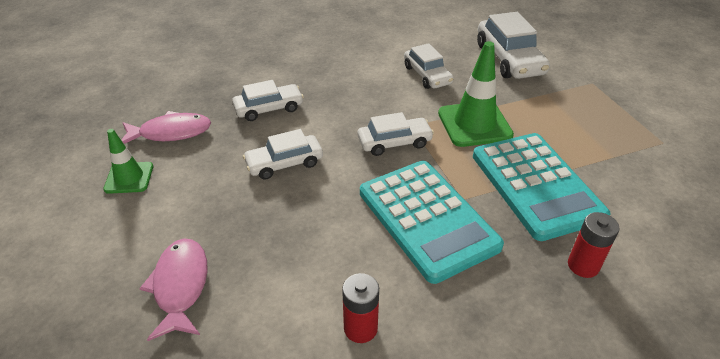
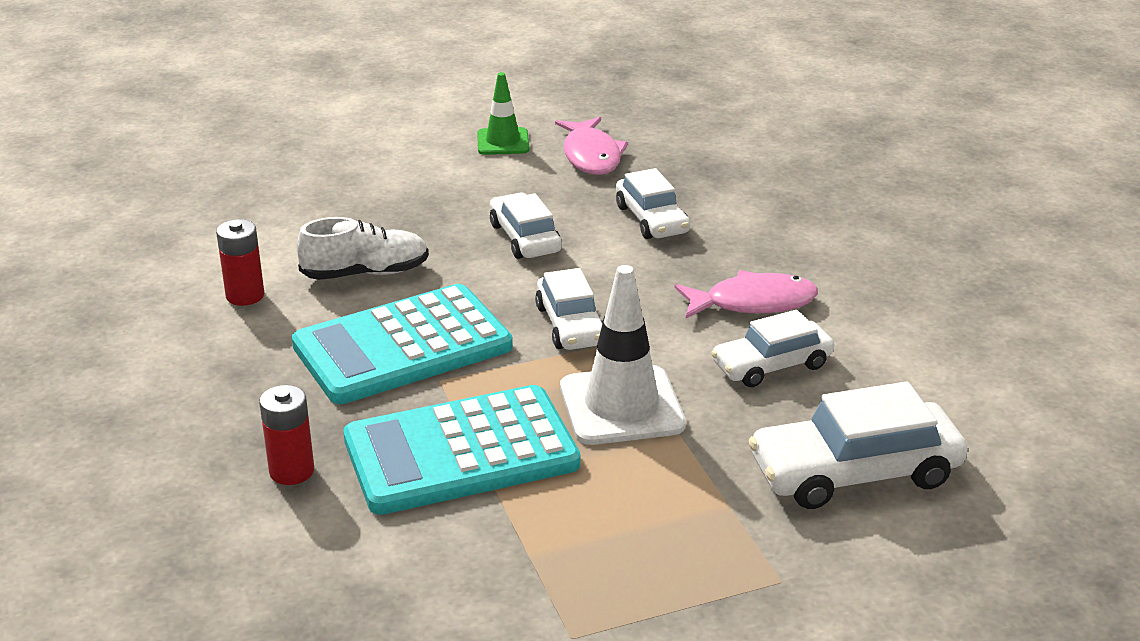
camera: 90 degrees right, 10 degrees down
pink fish [139,239,208,341] -> pink fish moved to [675,270,818,318]
green traffic cone [438,41,514,147] -> white traffic cone [560,265,686,445]
none -> white shoe [297,217,429,280]

